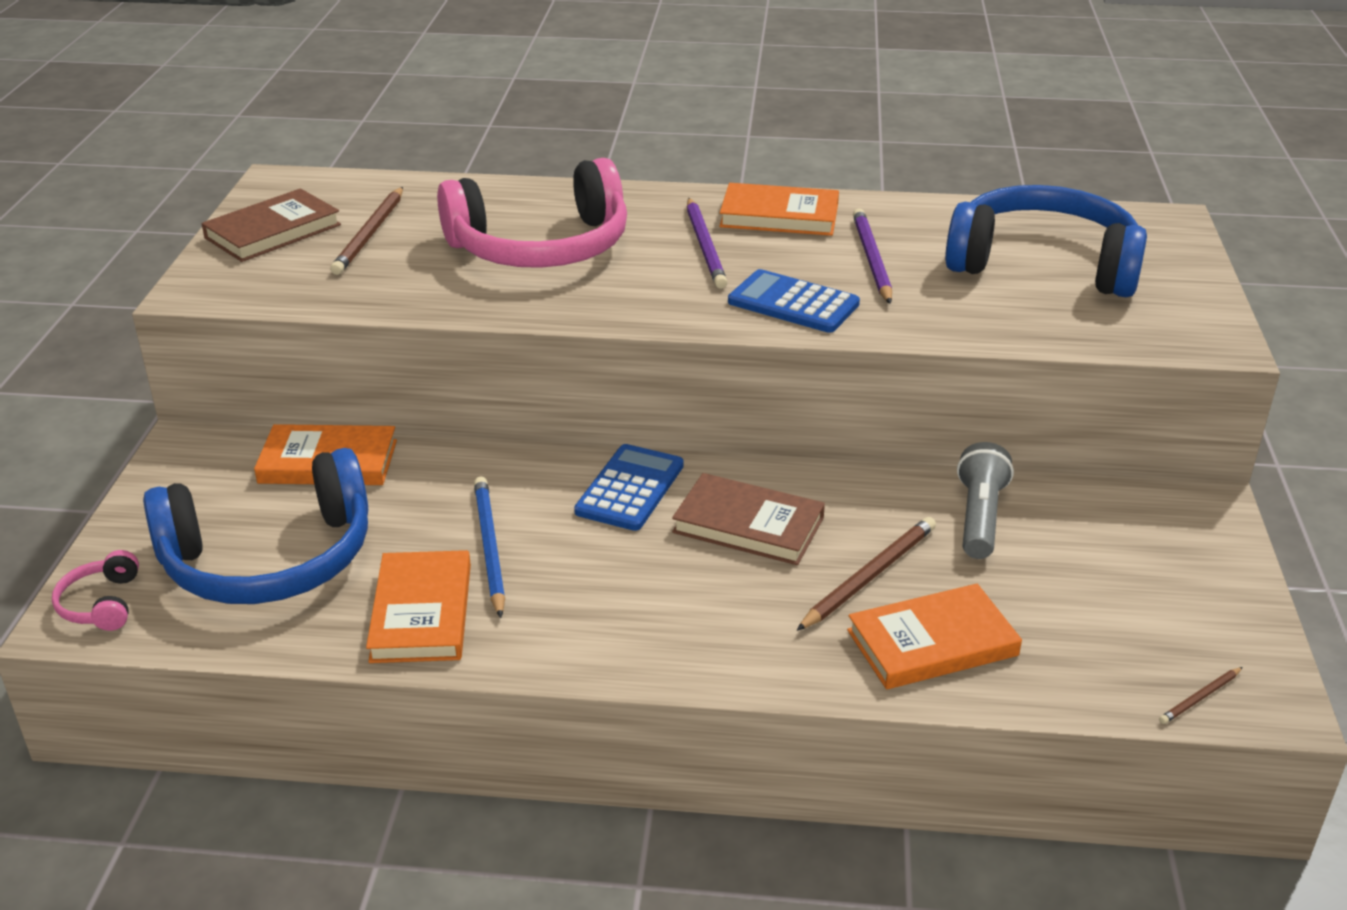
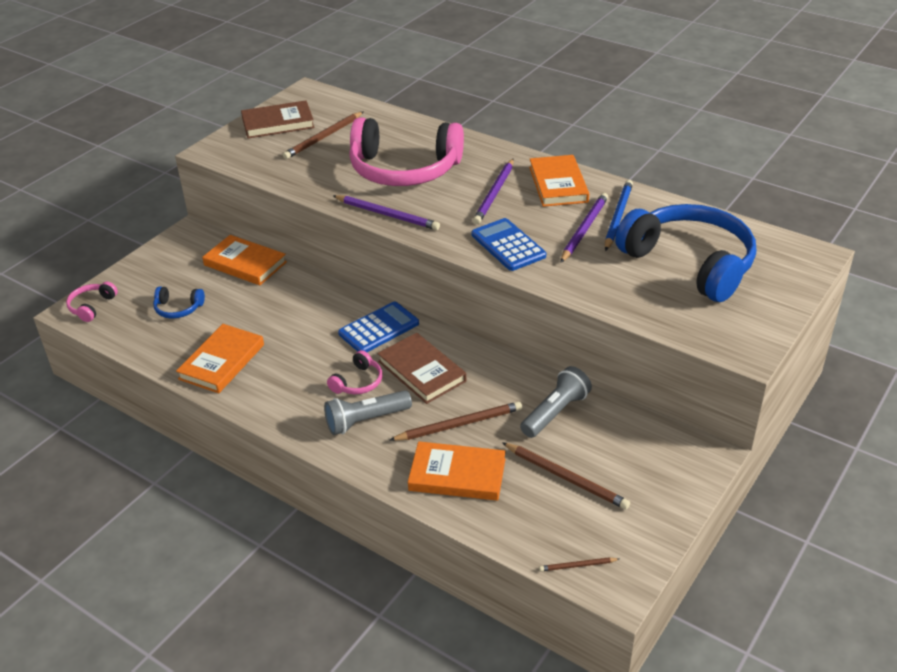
camera: 30 degrees right, 5 degrees up
blue headphones [143,448,368,604] -> blue headphones [153,286,205,318], size x0.41
blue pencil [474,477,505,618] -> blue pencil moved to [605,180,633,251]
orange book [719,183,839,236] -> orange book turned 45 degrees clockwise [529,155,589,207]
none -> grey flashlight [324,390,412,435]
none -> pink headphones [327,350,382,394]
none -> purple pencil [333,195,440,230]
none -> brown pencil [502,442,630,509]

